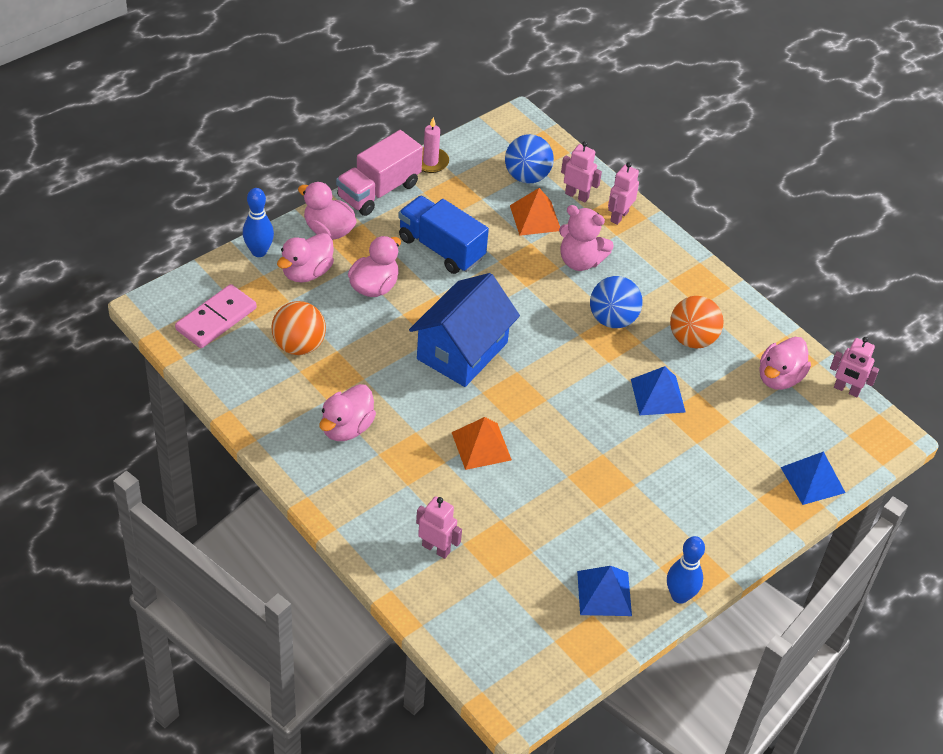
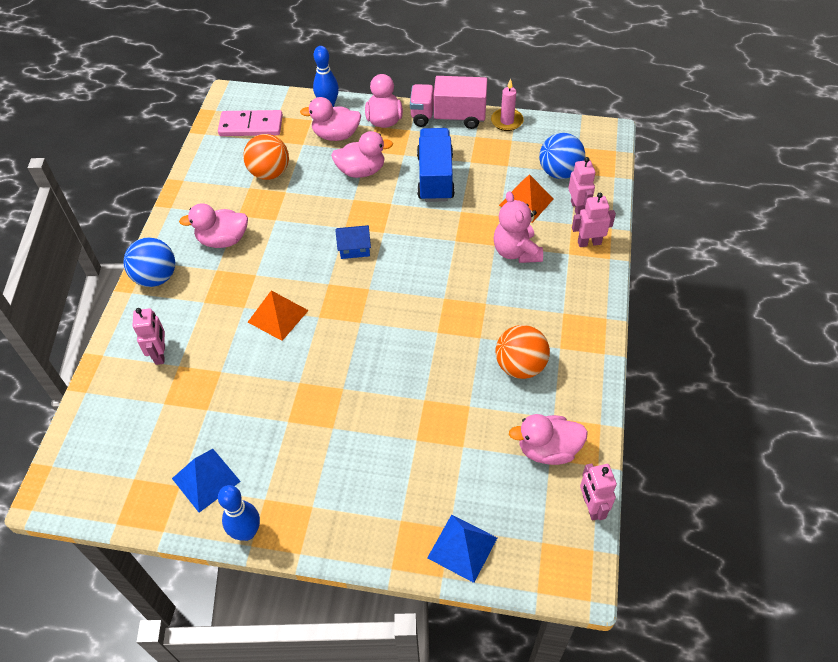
camera: 55 degrees right, 5 degrees up
blue house [409,273,520,387] -> blue house [335,225,371,259], size x0.44
blue ball [590,276,643,328] -> blue ball moved to [123,238,175,287]
blue pyramid [631,366,686,415] -> none

